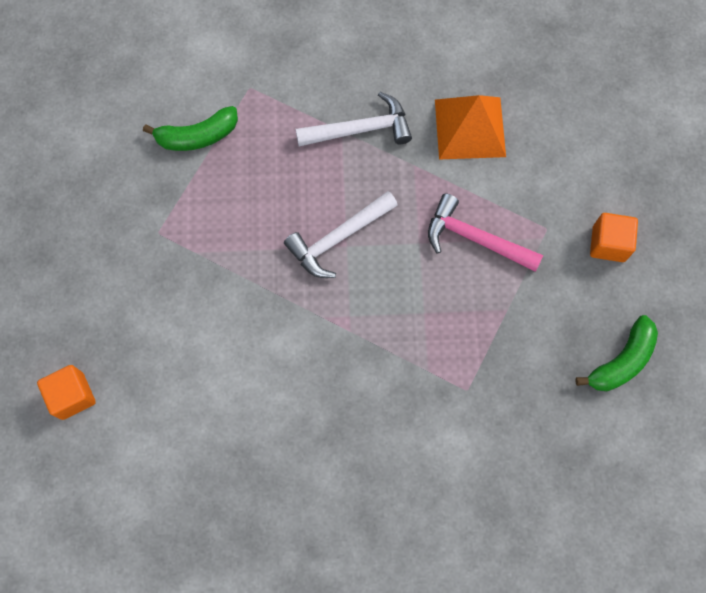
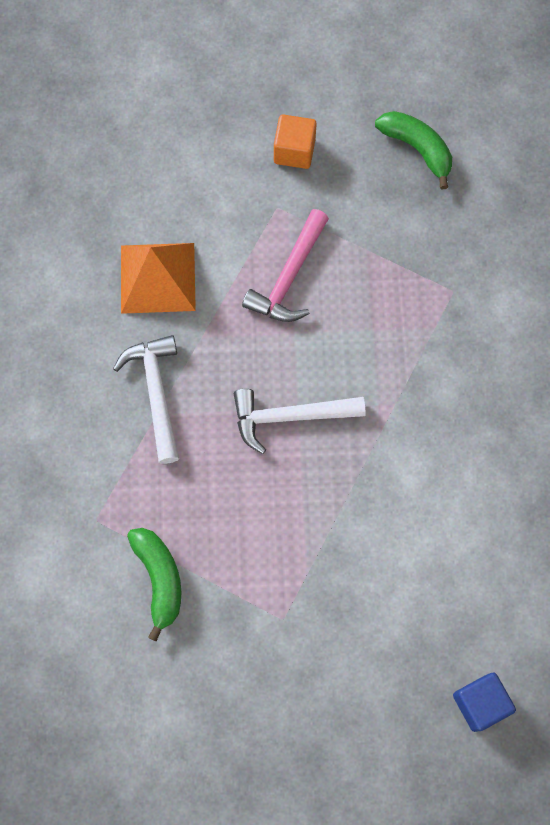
camera: 90 degrees left, 0 degrees up
orange cube [37,365,96,420] -> blue cube [453,672,516,732]
white hammer [284,191,398,278] -> white hammer turned 120 degrees clockwise [234,389,366,454]

